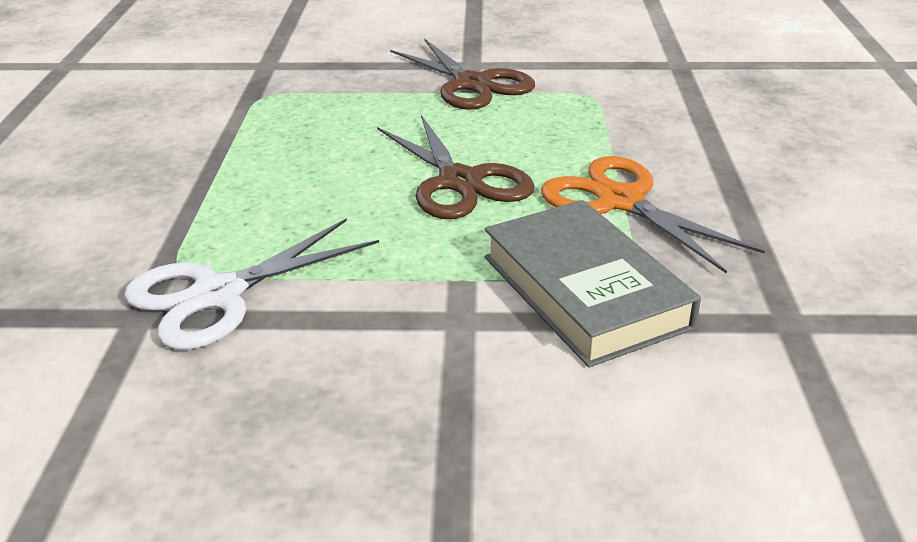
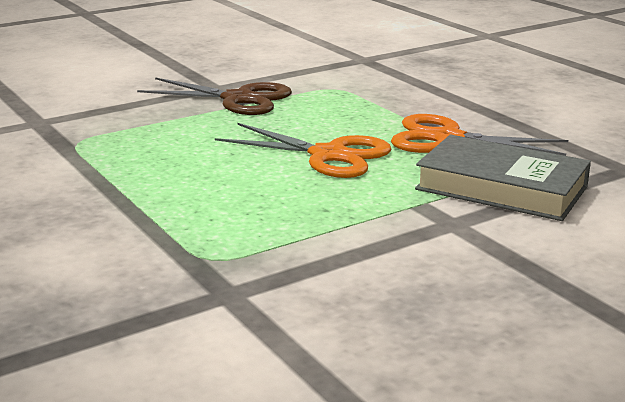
camera: 35 degrees left, 10 degrees down
white scissors [124,218,379,350] -> none
brown scissors [377,115,535,219] -> orange scissors [215,123,391,178]

